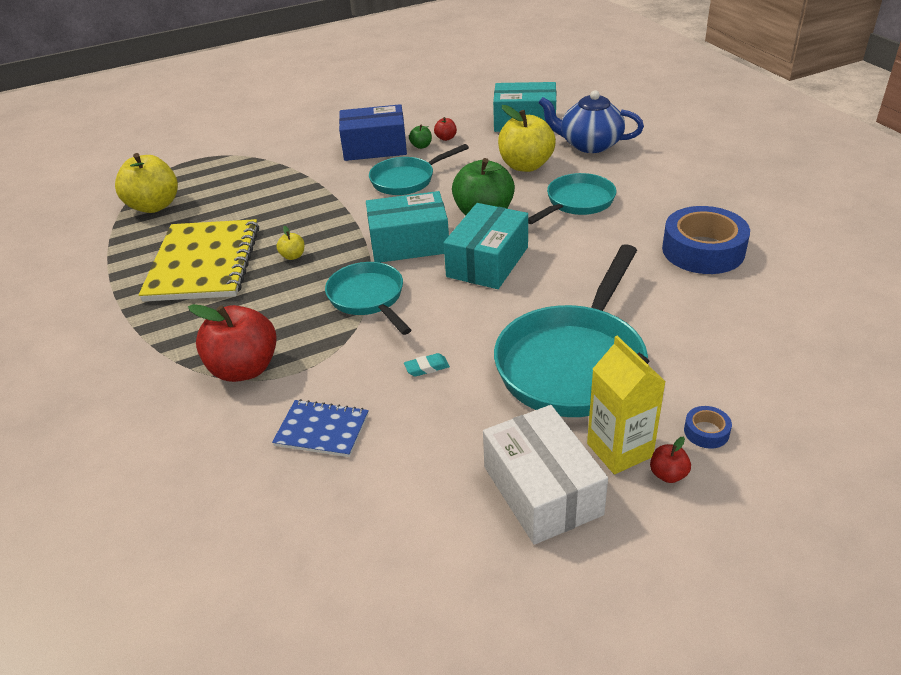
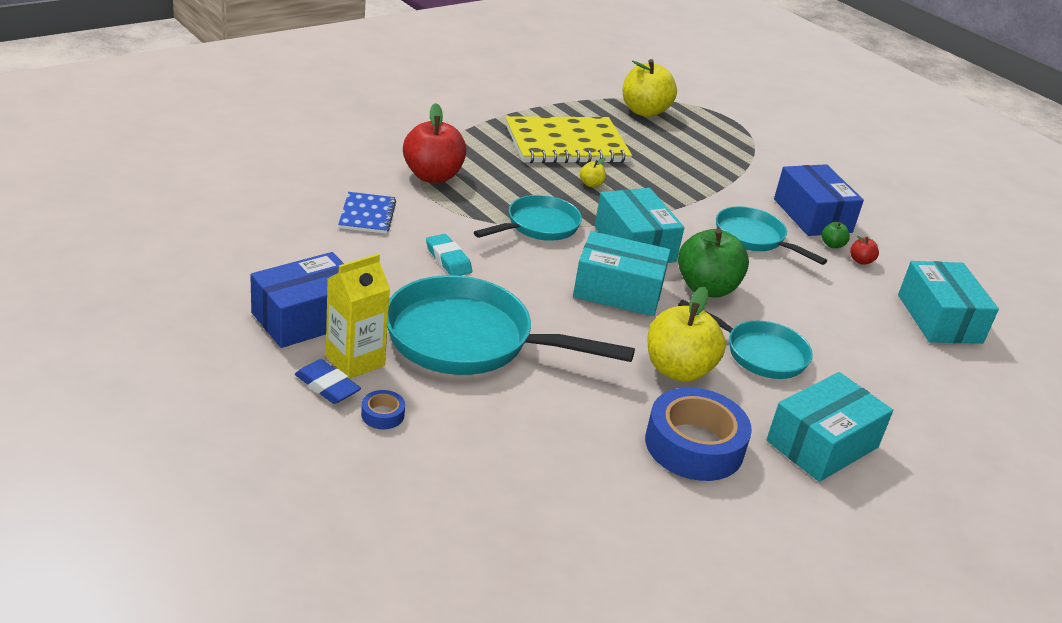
camera: 70 degrees right, 5 degrees down
turquoise eraser [404,353,450,377] -> turquoise eraser [426,234,472,276], size x1.52
white box [483,405,608,545] -> blue box [250,252,344,348]
yellow apple [498,105,556,172] -> yellow apple moved to [648,286,726,382]
blue teapot [539,90,644,153] -> none
red apple [650,437,691,483] -> blue eraser [295,359,361,404]
none -> turquoise box [767,372,893,482]

